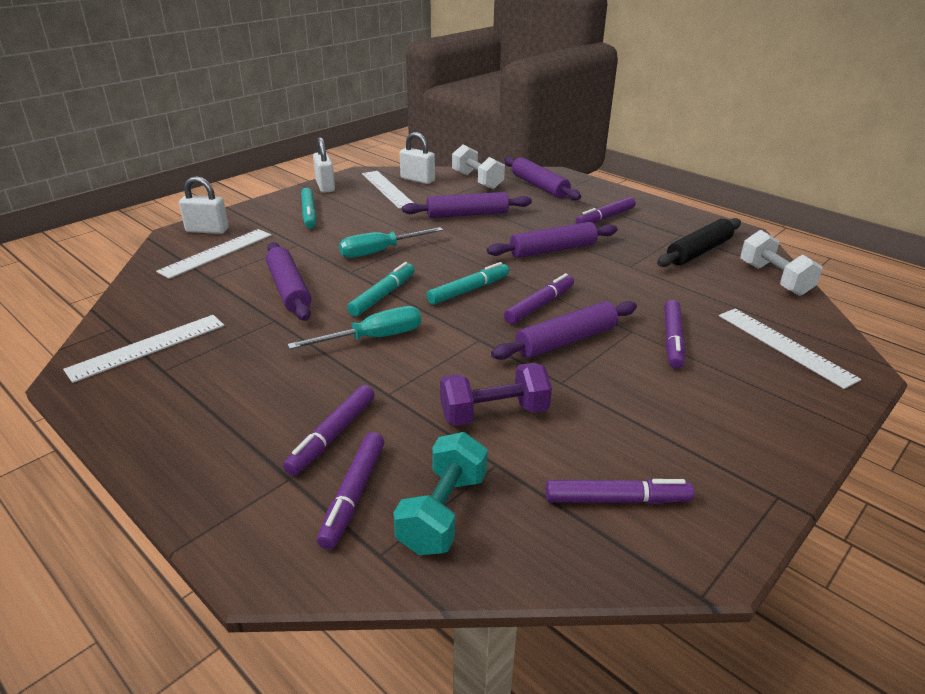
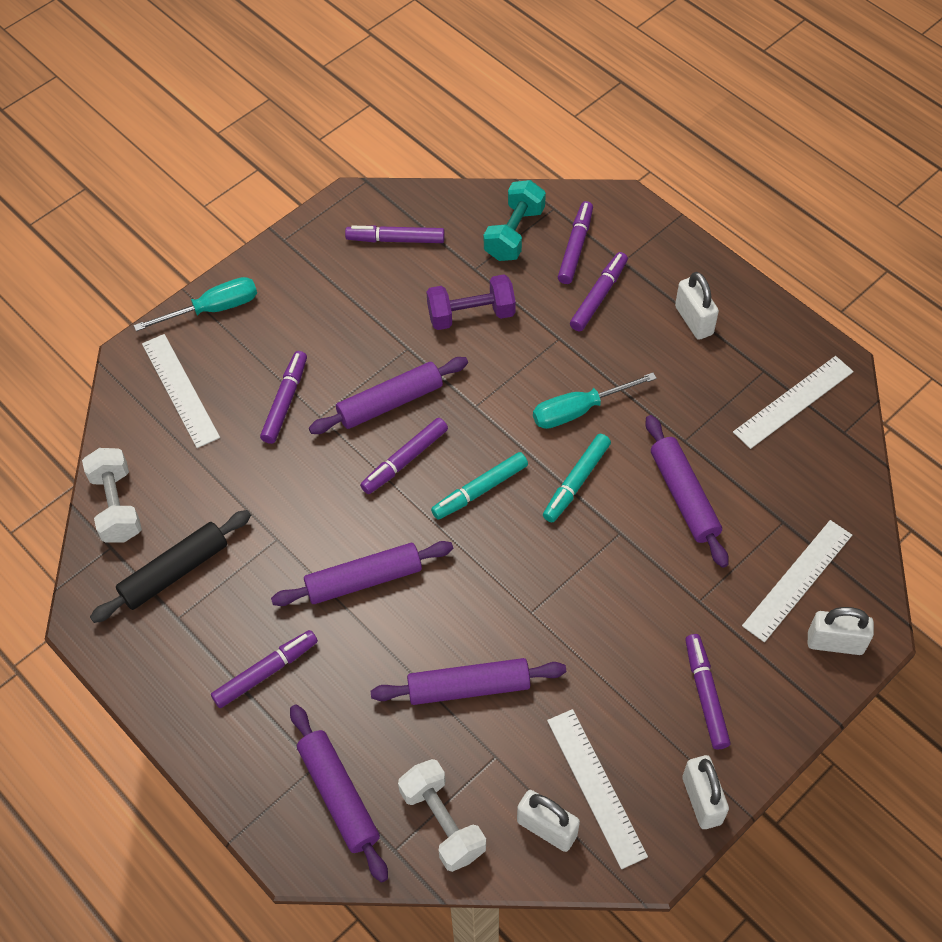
camera: 175 degrees left, 25 degrees up
turquoise marker [301,188,316,228] -> purple marker [685,634,731,749]
turquoise screwdriver [339,227,443,258] -> turquoise screwdriver moved to [134,277,257,331]
none -> white padlock [675,272,719,340]

